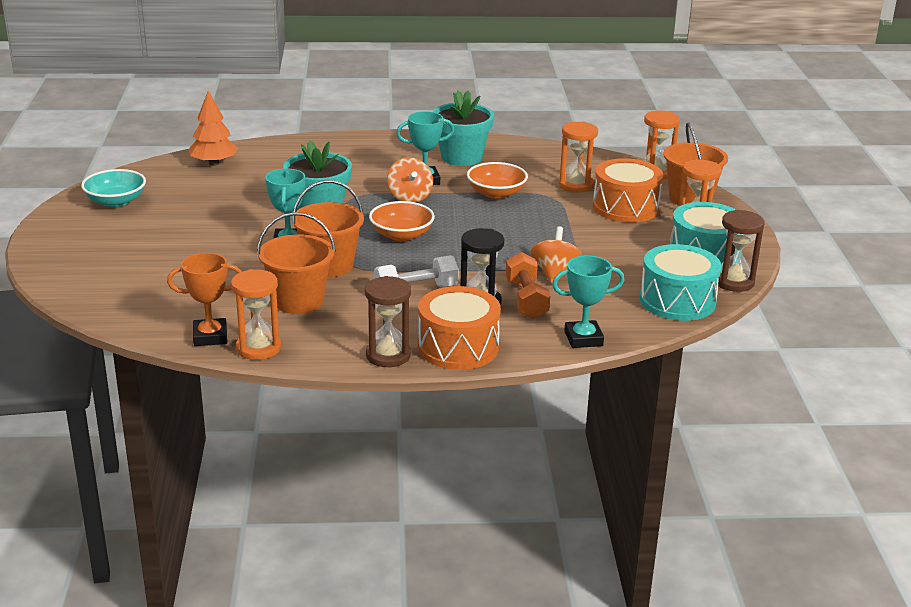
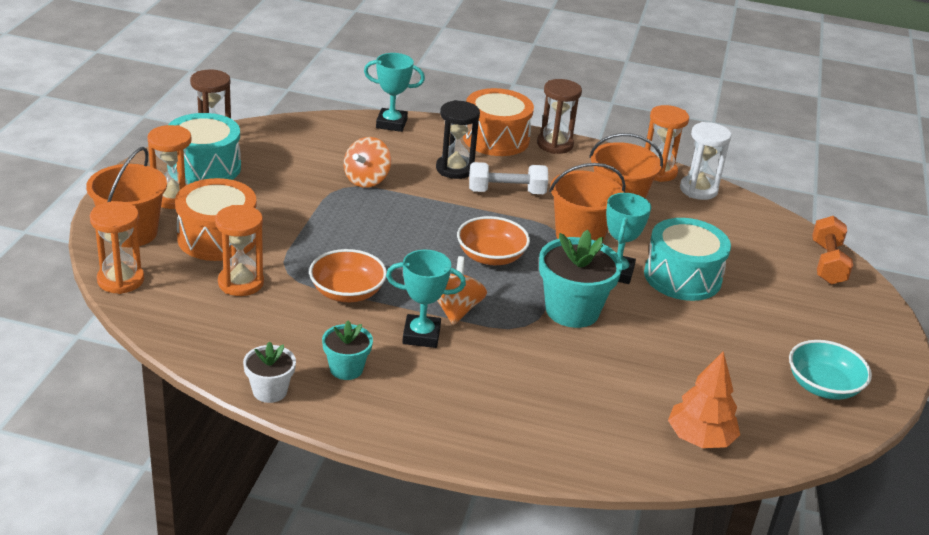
camera: 165 degrees left, 5 degrees up
orange trophy [167,253,242,346] -> white hourglass [680,122,731,200]
turquoise flower pot [432,90,494,166] -> turquoise flower pot [322,320,373,380], size x0.56
orange dumbbell [506,252,550,319] -> orange dumbbell moved to [812,216,853,285]
turquoise drum [640,244,722,321] -> turquoise drum moved to [644,218,731,301]
none -> white flower pot [243,341,296,403]

